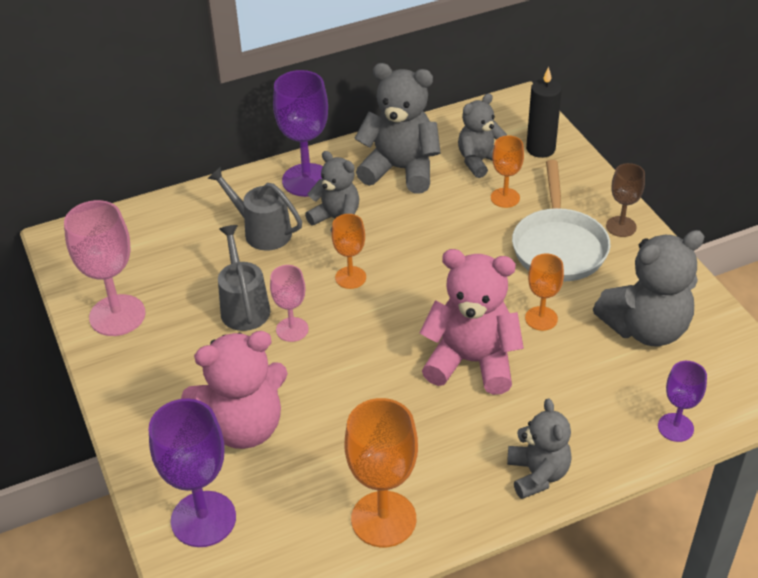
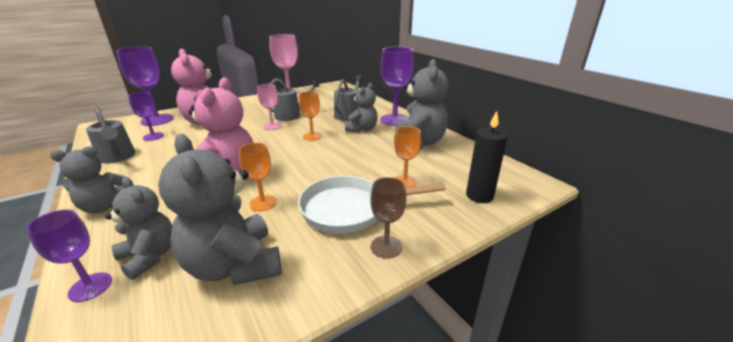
camera: 80 degrees right, 15 degrees down
orange goblet [344,398,418,547] -> grey watering can [86,106,136,164]
grey teddy bear [458,93,507,178] -> grey teddy bear moved to [105,177,172,280]
none -> purple goblet [128,92,164,141]

